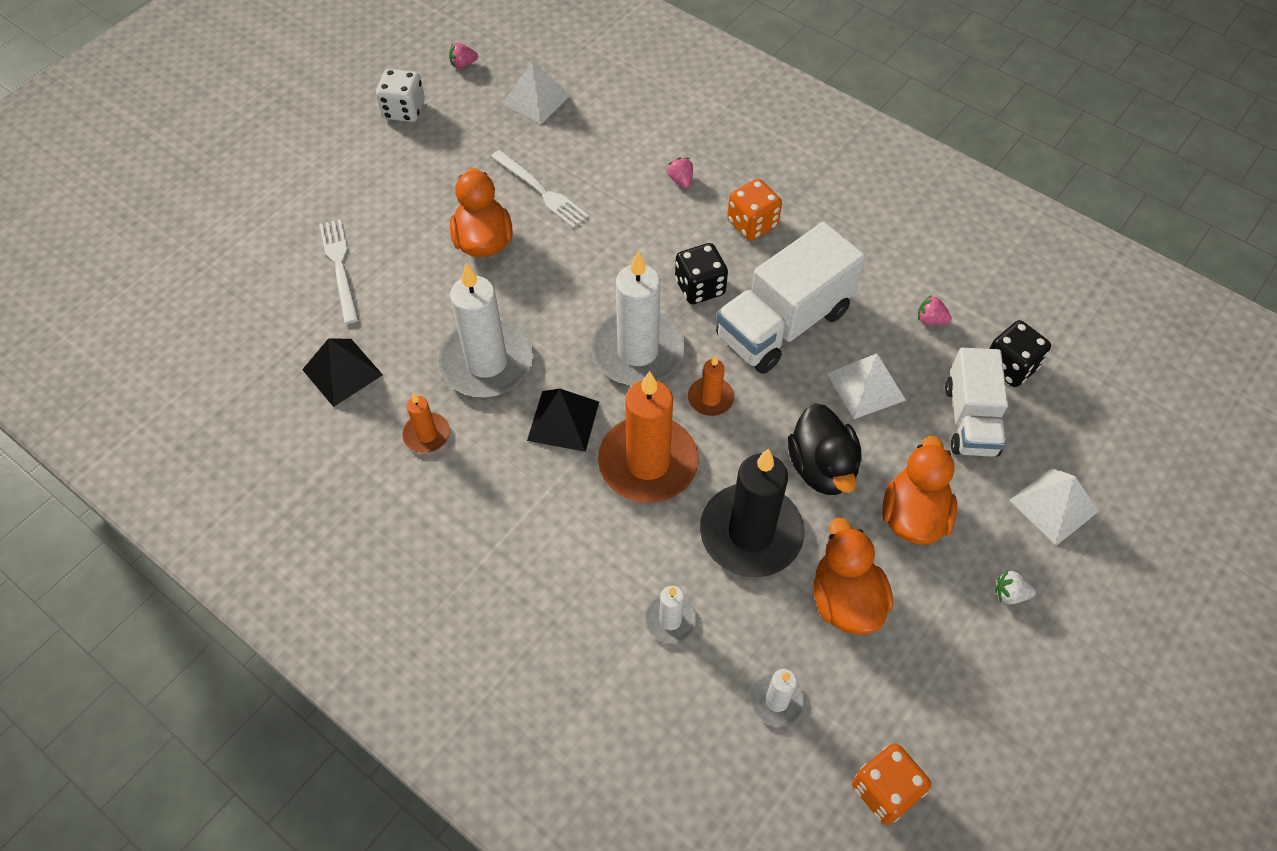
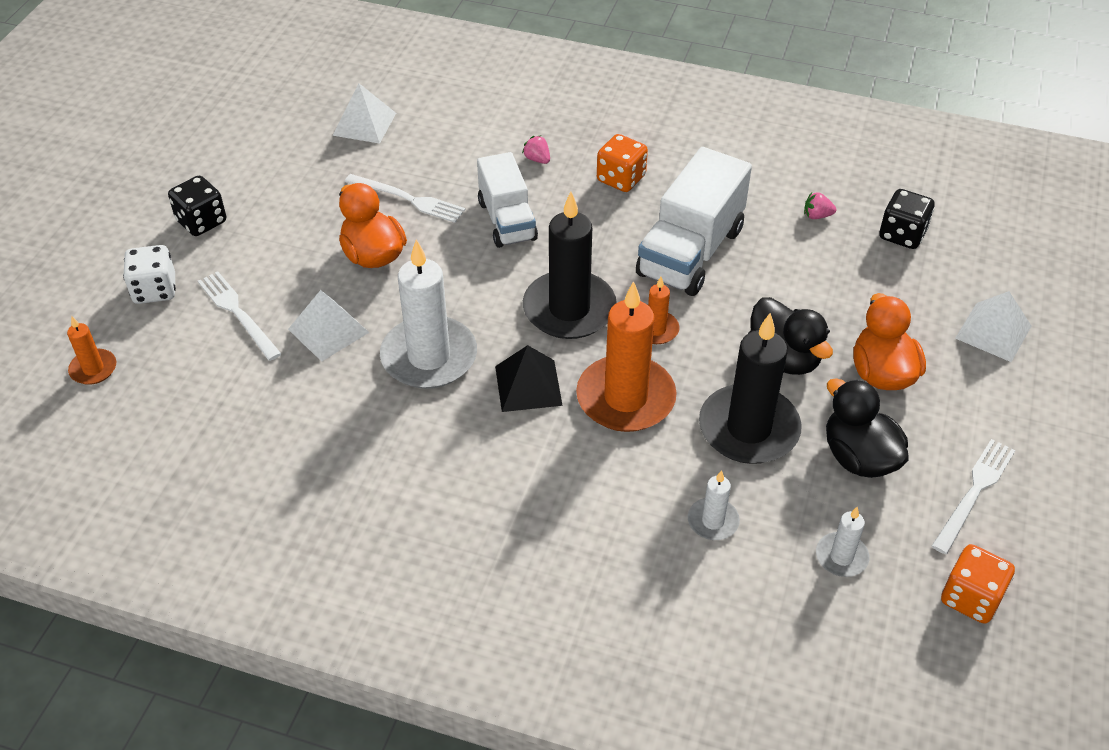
camera: 20 degrees left, 10 degrees down
black pyramid [302,338,383,407] -> none
white dice [376,69,425,122] -> white dice moved to [123,245,176,304]
orange candle [402,393,450,453] -> orange candle moved to [67,316,117,385]
pink strawberry [449,43,478,69] -> none
white candle [591,251,685,385] -> black candle [523,192,617,339]
black dice [675,243,728,304] -> black dice moved to [168,176,226,236]
orange duck [814,518,893,635] -> black duck [826,378,909,478]
white pyramid [827,353,906,419] -> white pyramid moved to [288,290,369,361]
white truck [945,348,1008,457] -> white truck moved to [477,152,538,248]
white strawberry [995,570,1036,604] -> none
none -> white fork [932,439,1015,554]

